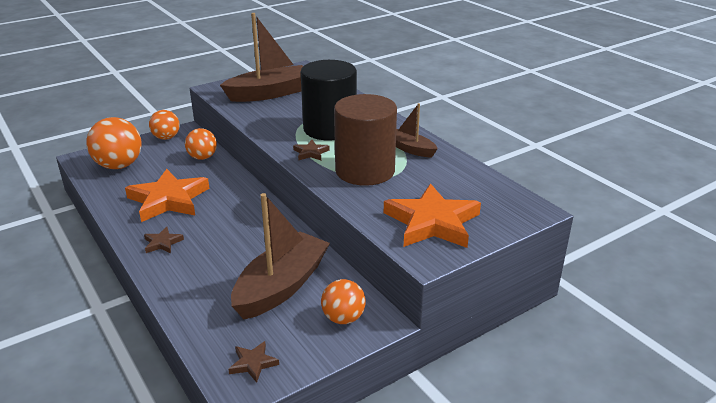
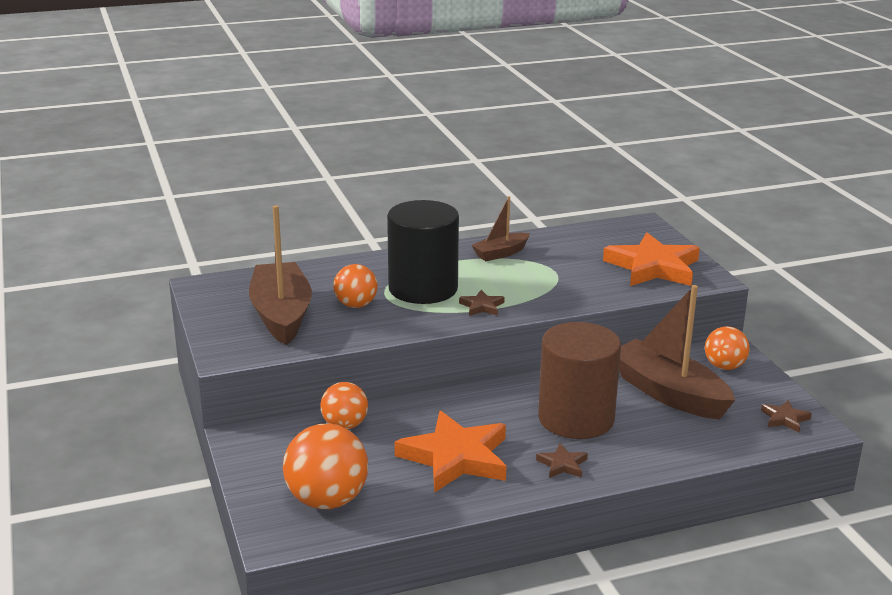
camera: 75 degrees left, 5 degrees down
orange ball [149,110,180,140] -> orange ball moved to [333,264,378,308]
brown cylinder [334,94,397,186] -> brown cylinder moved to [538,322,621,439]

